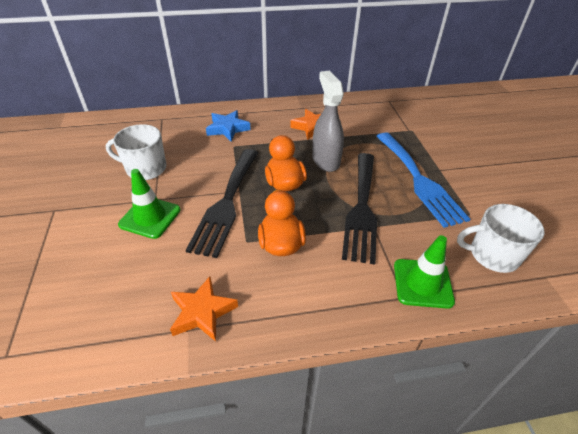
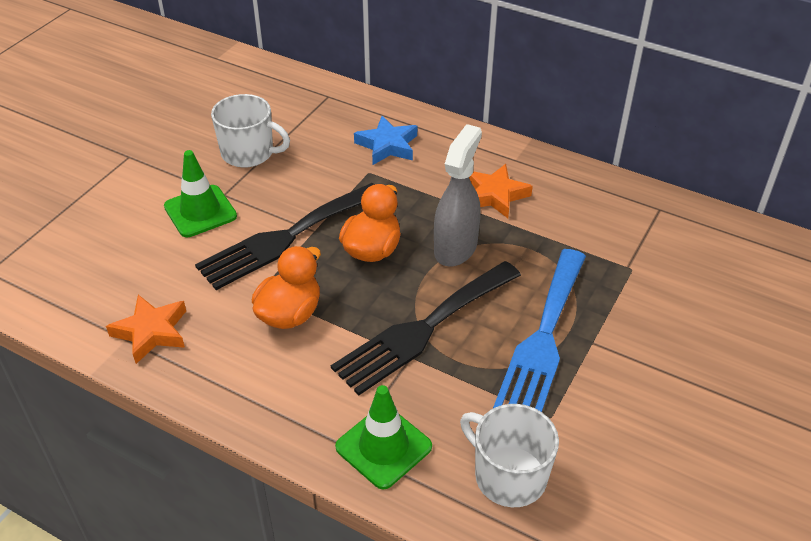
camera: 40 degrees right, 0 degrees up
white mug [106,124,166,180] -> white mug turned 150 degrees clockwise [211,94,290,168]

